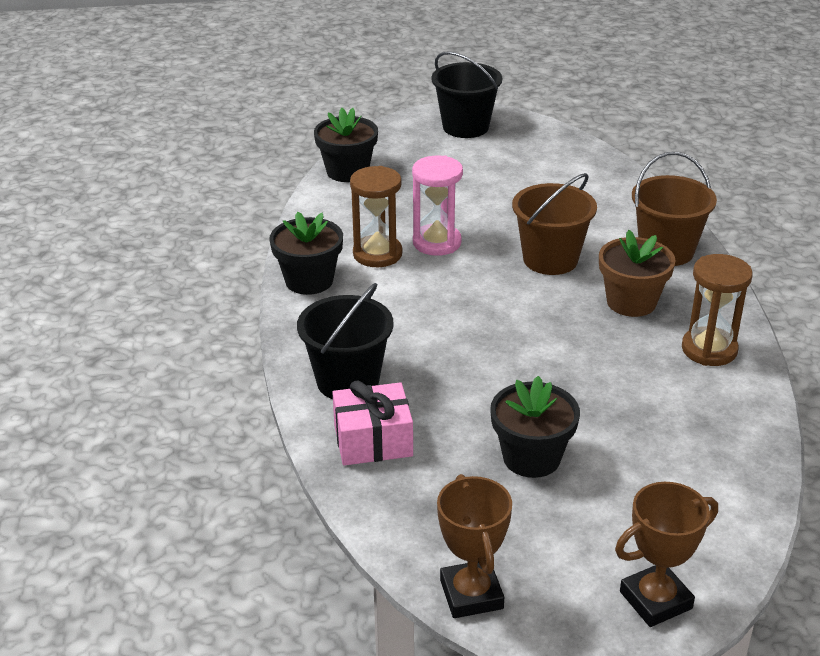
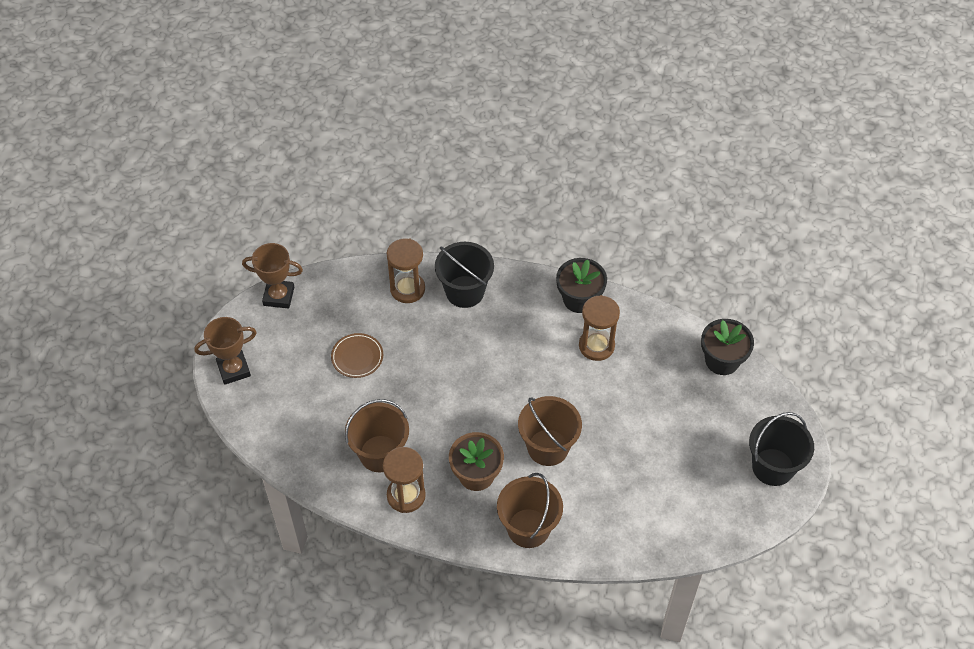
camera: 110 degrees right, 20 degrees up
pink gift [332,381,413,465] -> brown hourglass [387,238,425,303]
pink hourglass [412,156,463,256] -> none
black flower pot [490,376,580,478] -> brown plate [331,333,383,378]
brown trophy [615,482,718,627] -> brown trophy turned 75 degrees clockwise [194,317,257,385]
none -> brown bucket [345,399,409,472]

